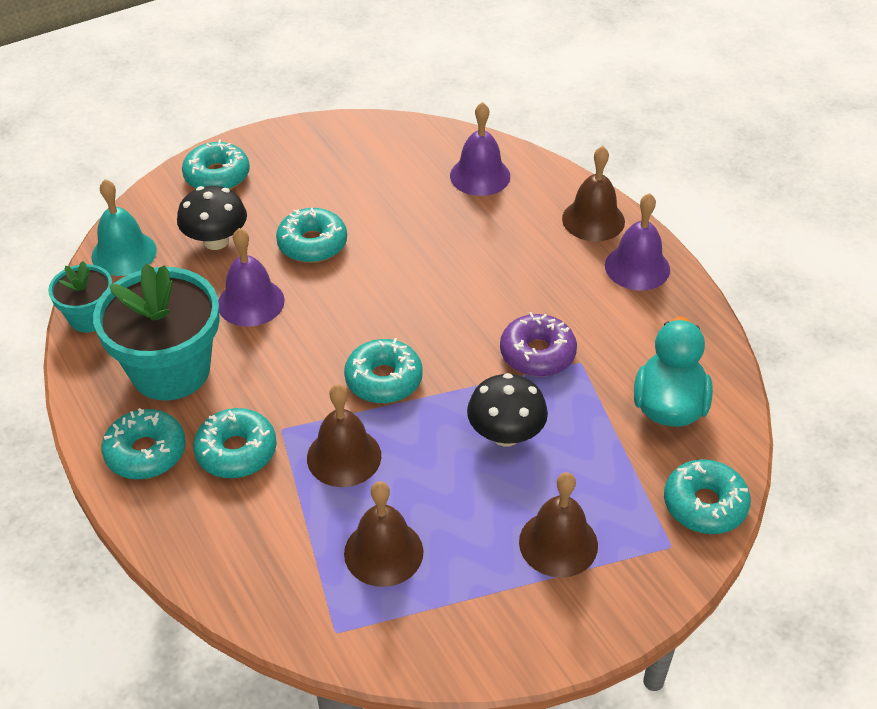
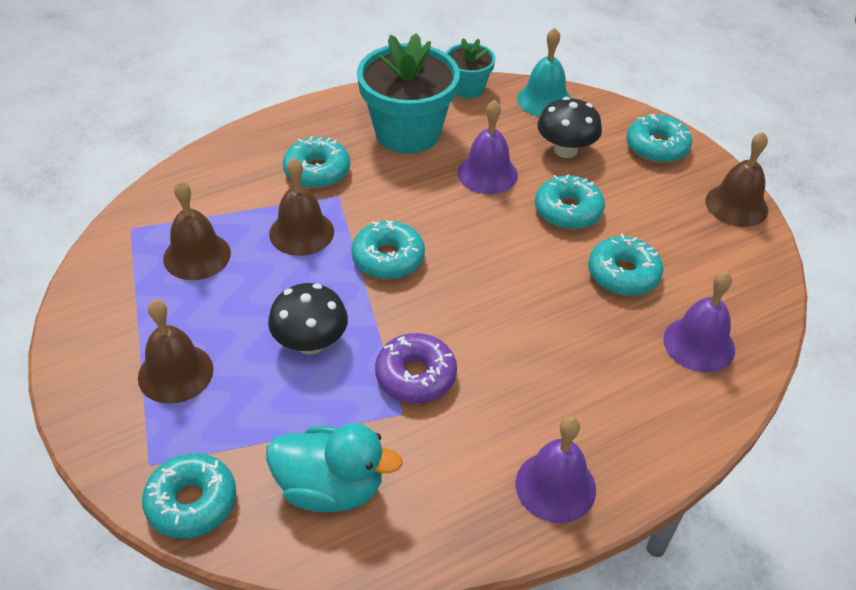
camera: 90 degrees right, 0 degrees up
turquoise donut [102,408,186,479] -> turquoise donut moved to [588,234,663,296]
brown bell [562,146,625,242] -> brown bell moved to [706,132,768,227]

